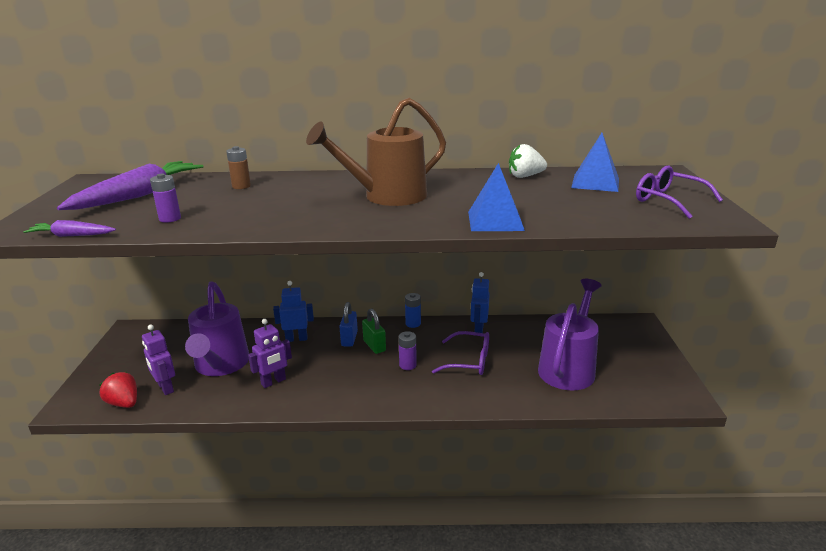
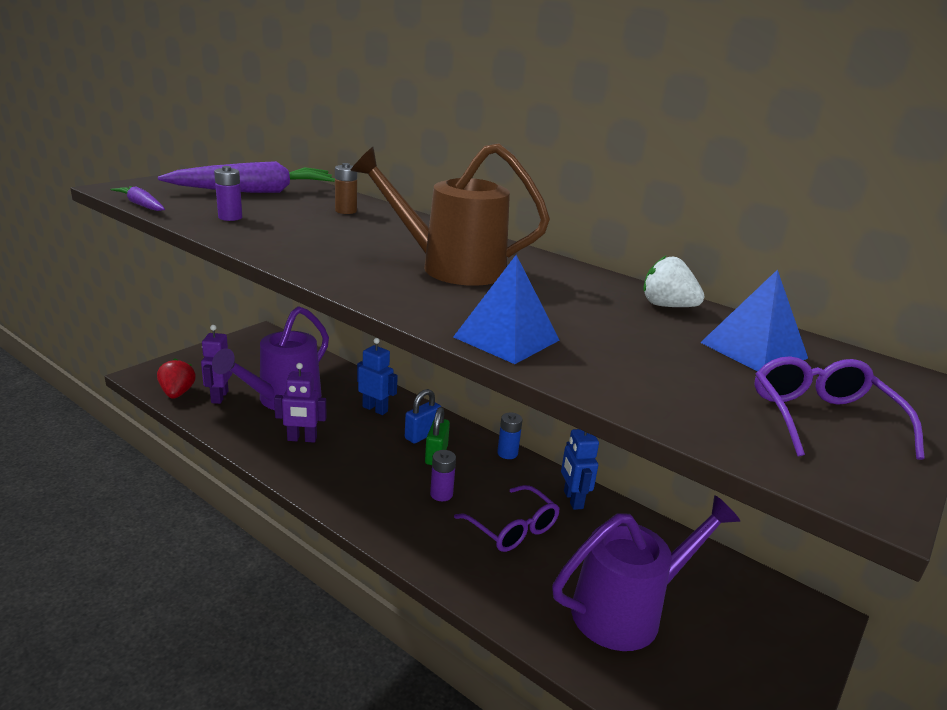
camera: 35 degrees right, 0 degrees up
blue robot [471,272,490,333] -> blue robot turned 60 degrees counterclockwise [561,429,599,510]

